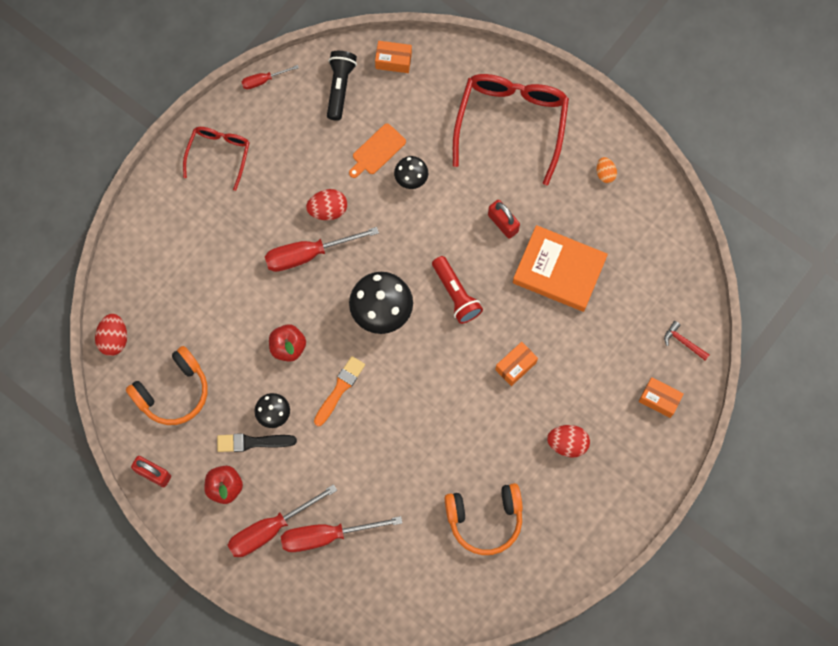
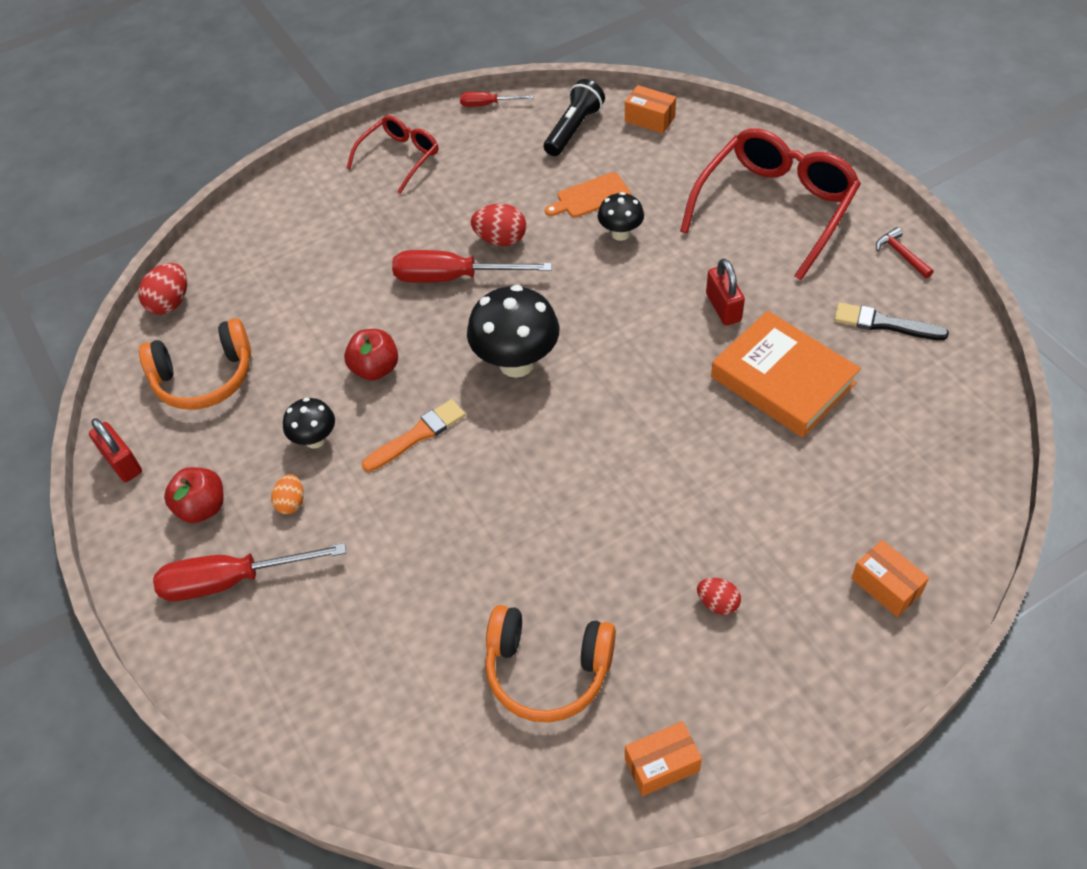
camera: 25 degrees right, 20 degrees down
black brush [217,433,297,452] -> black brush moved to [834,303,949,340]
red screwdriver [281,516,402,552] -> none
red flashlight [432,256,483,324] -> none
orange box [495,342,538,386] -> orange box moved to [625,721,702,796]
red egg [547,425,590,458] -> red egg [697,578,741,615], size x0.65
orange egg [597,157,617,183] -> orange egg moved to [271,474,304,514]
red hammer [664,321,710,361] -> red hammer moved to [876,227,934,278]

